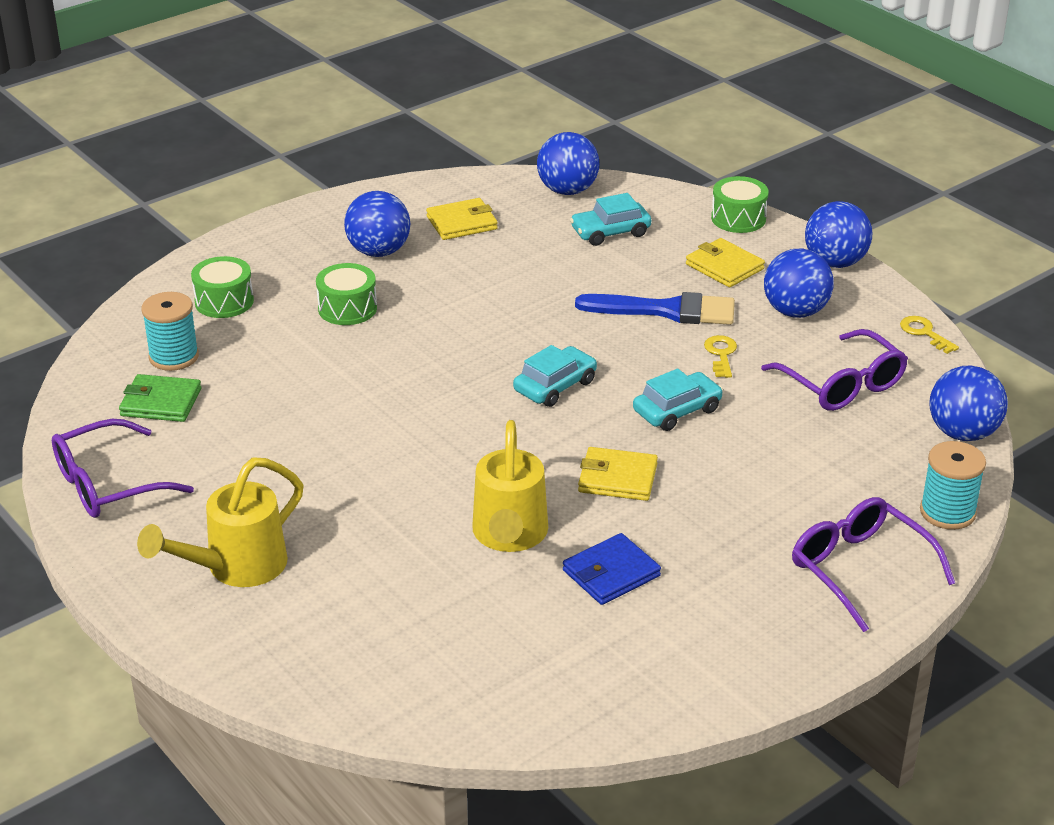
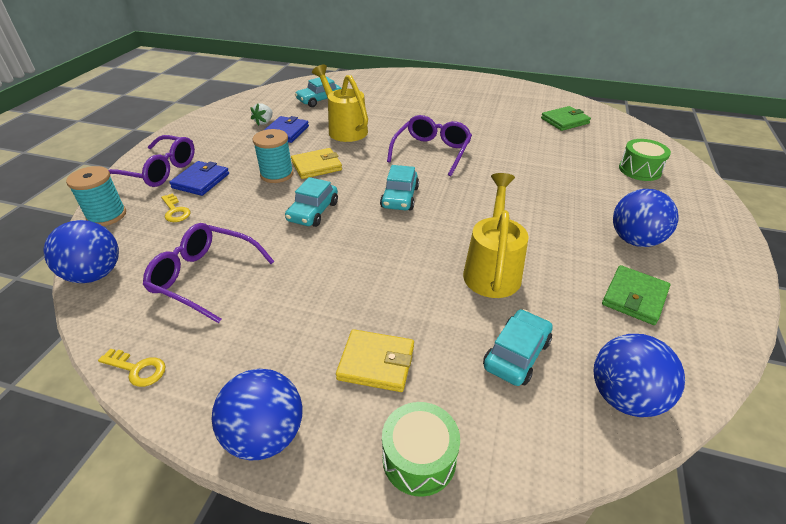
camera: 145 degrees right, 5 degrees up
purple glasses [52,419,194,518] -> purple glasses moved to [387,115,472,176]
yellow watering can [137,457,303,587] -> yellow watering can moved to [463,173,529,298]
turquoise spool [141,292,199,371] -> turquoise spool moved to [253,129,293,183]
green drum [316,263,377,325] -> none
yellow wallet [426,198,498,240] -> green wallet [602,265,670,325]
blue brush [575,292,735,325] -> none
yellow key [704,335,737,378] -> yellow key moved to [161,193,190,222]
blue ball [764,249,833,318] -> none
none -> blue wallet [169,161,229,196]
none -> white strawberry [250,103,273,126]
none -> turquoise car [295,76,342,107]

